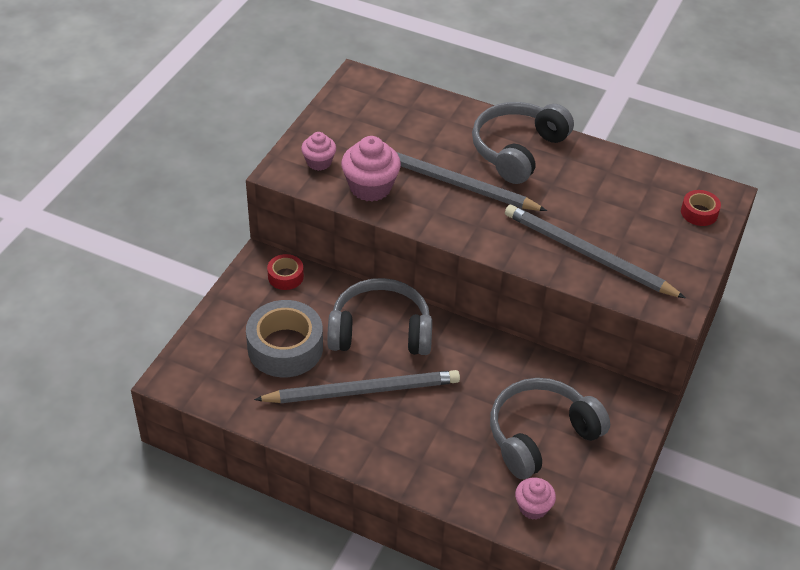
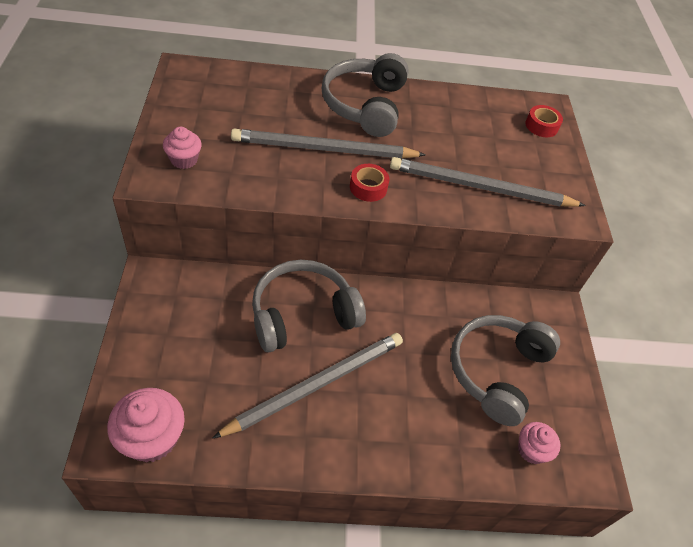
camera: 30 degrees left, 5 degrees up
grey tape [246,300,323,377] -> none
red tape [267,254,304,290] -> red tape moved to [350,164,389,202]
pink cupcake [341,136,401,202] -> pink cupcake moved to [107,388,185,463]

